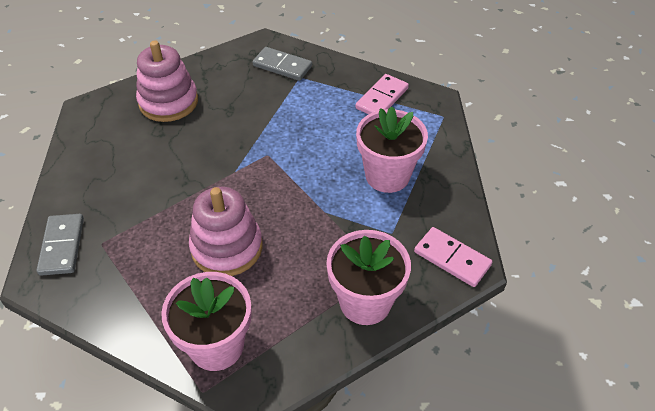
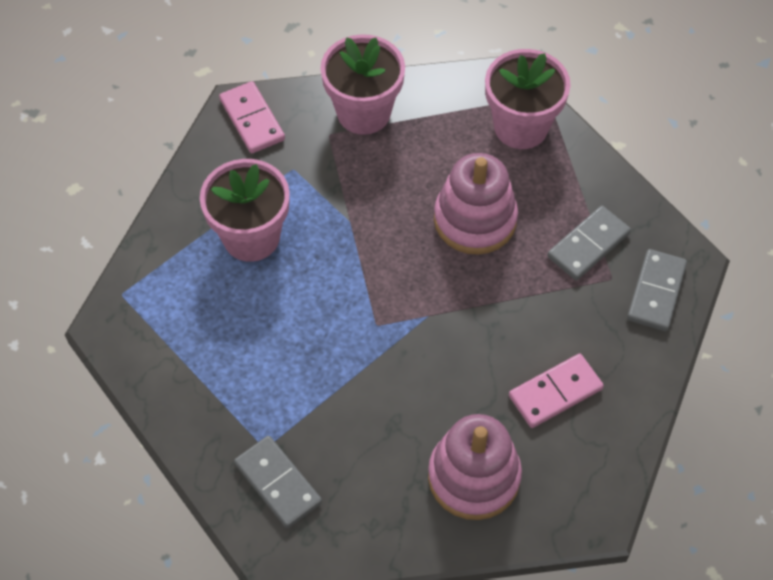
camera: 155 degrees left, 10 degrees up
pink domino [356,74,409,114] -> pink domino moved to [509,353,604,428]
none -> grey domino [547,206,631,280]

